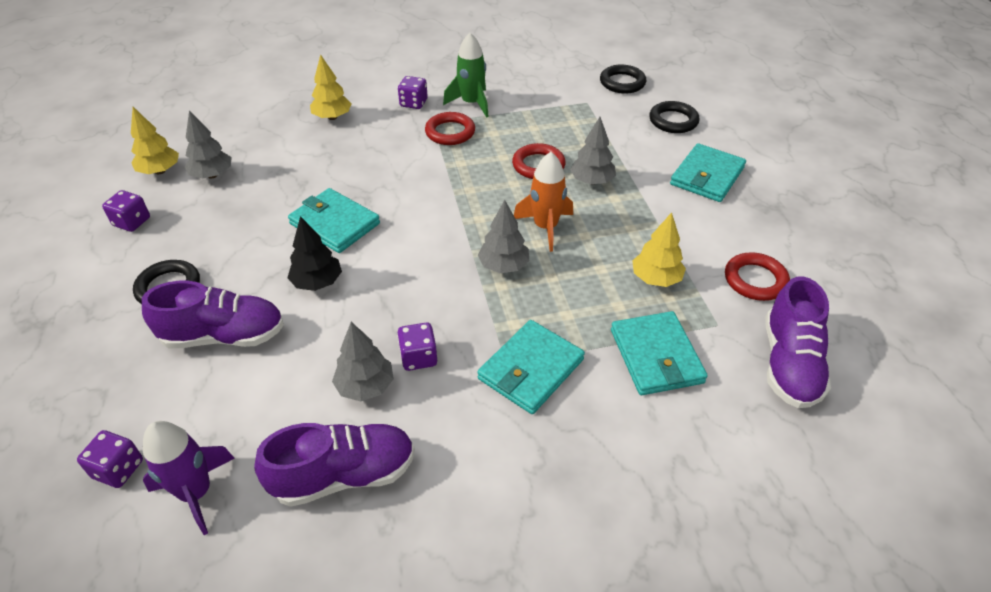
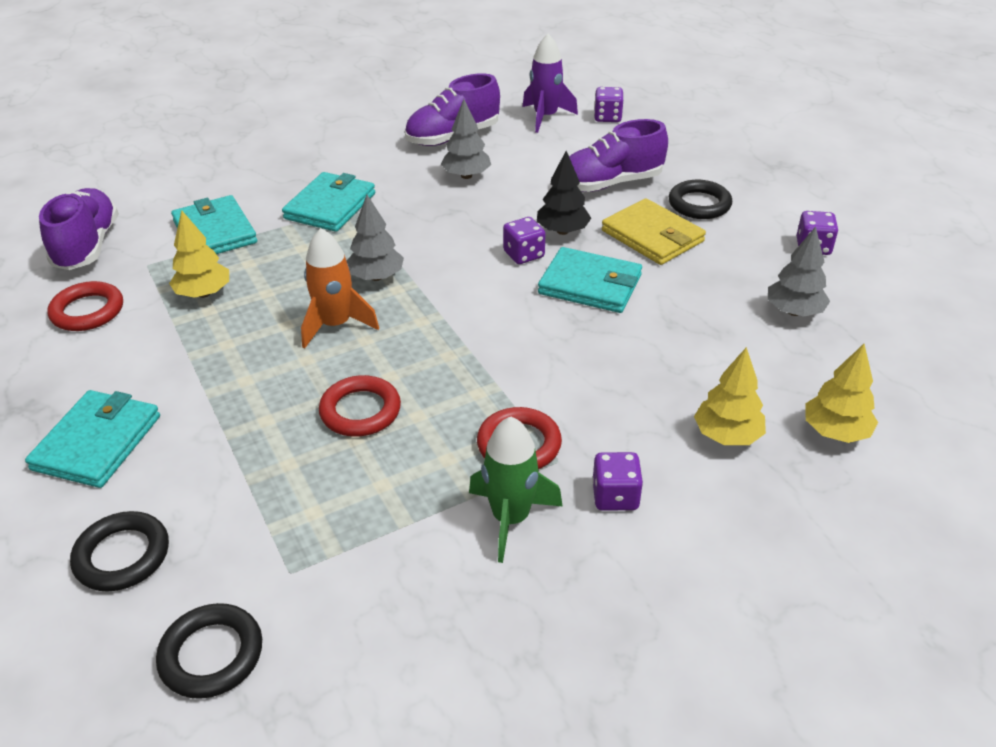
camera: 165 degrees right, 5 degrees down
yellow tree [131,107,179,174] -> yellow tree moved to [805,344,878,443]
purple dice [397,323,437,371] -> purple dice moved to [503,217,545,264]
grey tree [570,117,616,185] -> none
none -> yellow wallet [602,198,706,265]

